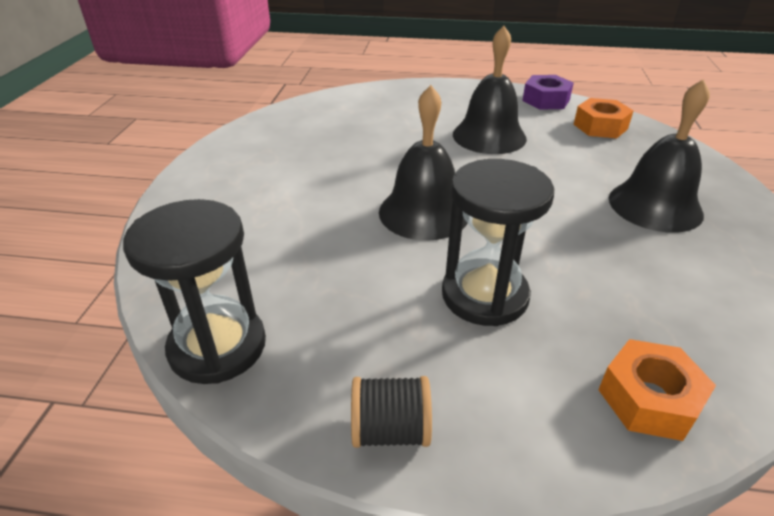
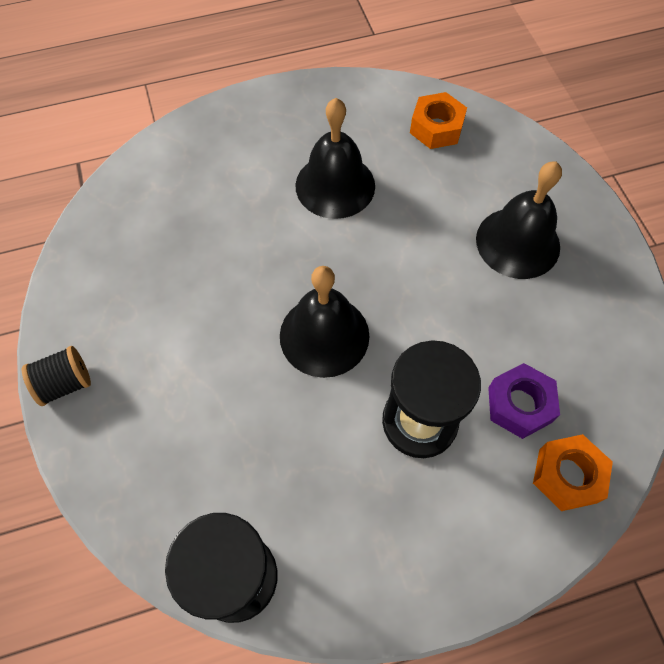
camera: 25 degrees left, 25 degrees up
black spool [351,376,432,448] -> black spool moved to [22,346,91,406]
purple nut [522,75,574,110] -> purple nut moved to [488,363,560,439]

